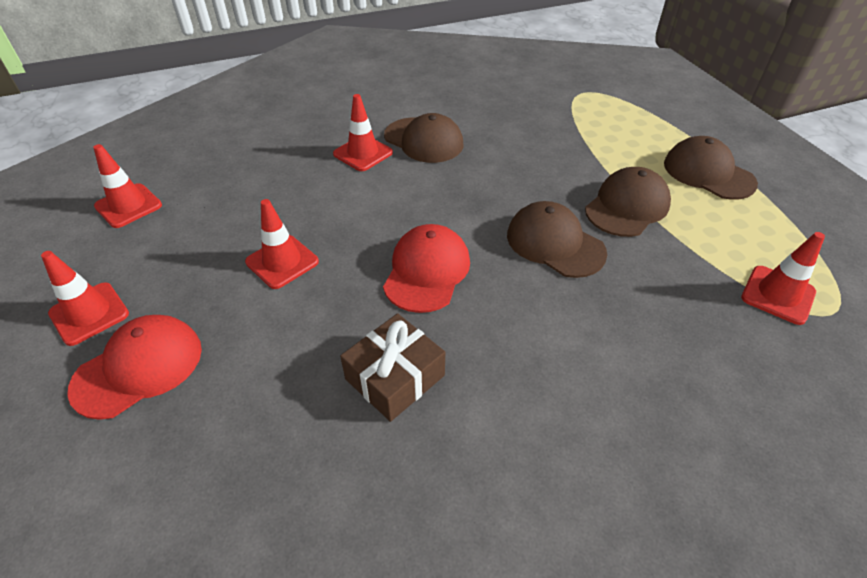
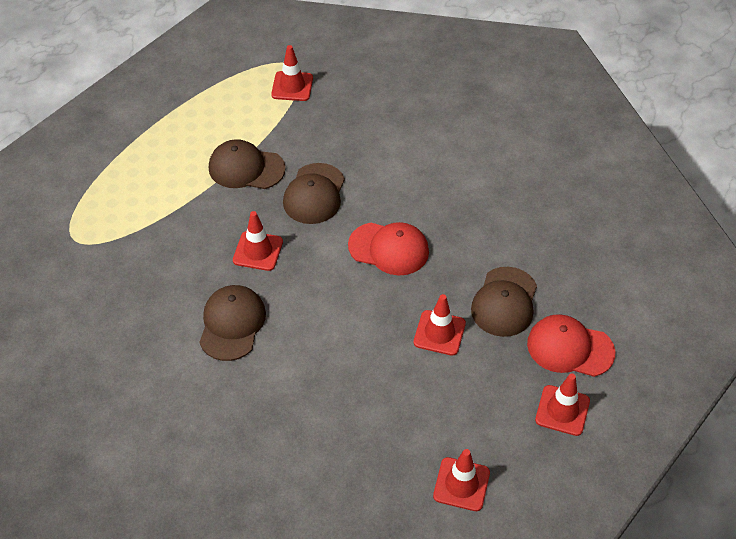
camera: 120 degrees left, 5 degrees up
red traffic cone [333,94,393,171] -> red traffic cone moved to [233,211,283,271]
brown gift [340,313,445,422] -> none
red cap [383,224,470,313] -> red cap turned 150 degrees counterclockwise [348,222,429,275]
brown cap [664,136,758,200] -> brown cap moved to [471,267,537,337]

